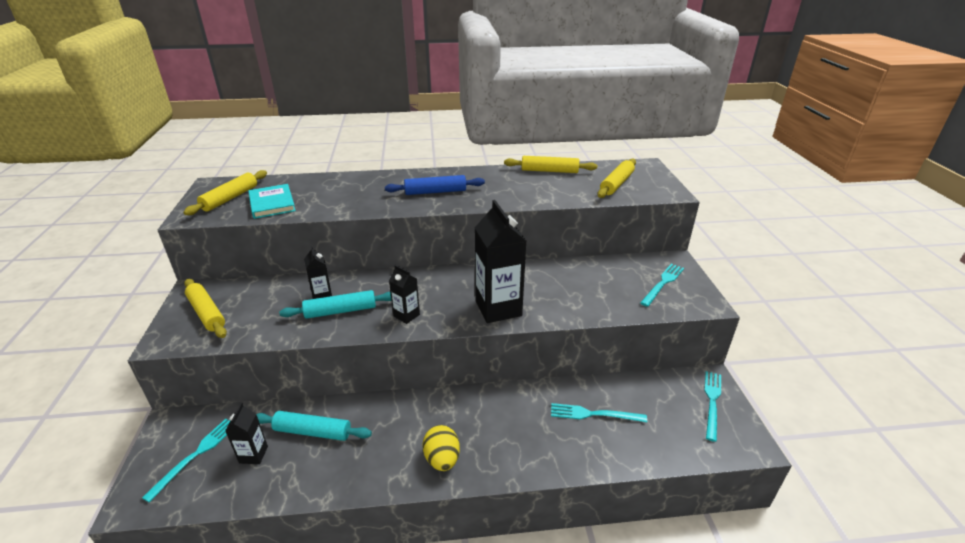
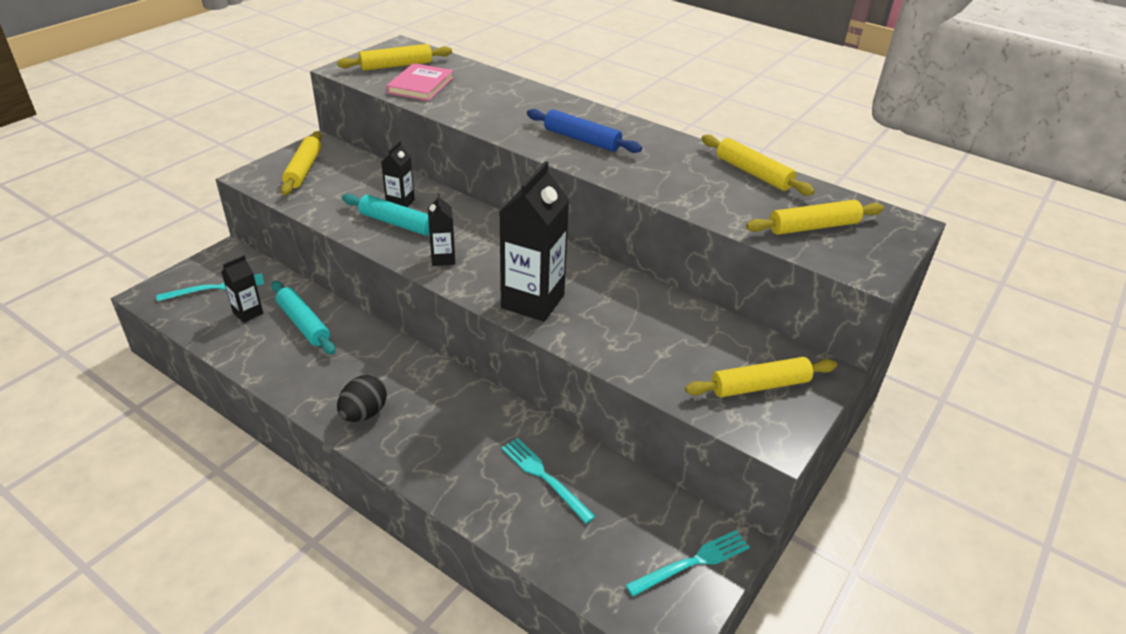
camera: 40 degrees right, 5 degrees up
turquoise book [248,184,296,219] -> pink book [386,63,454,101]
yellow egg [422,425,460,471] -> black egg [337,375,387,422]
turquoise fork [640,264,684,307] -> yellow rolling pin [685,357,837,397]

